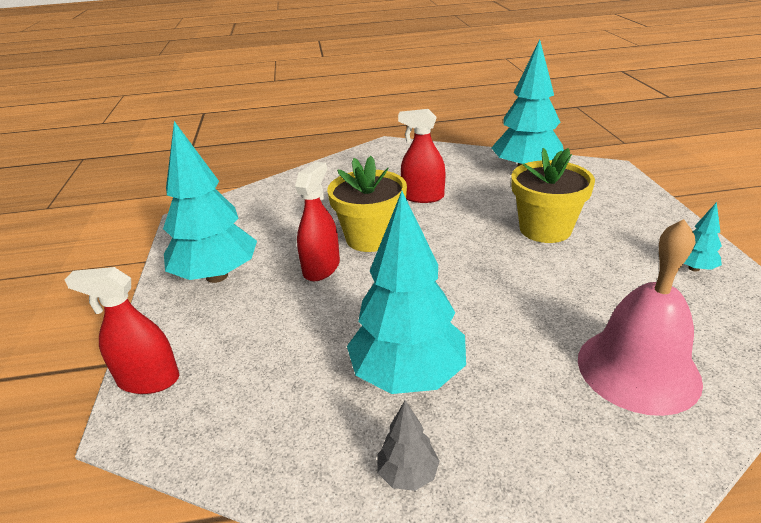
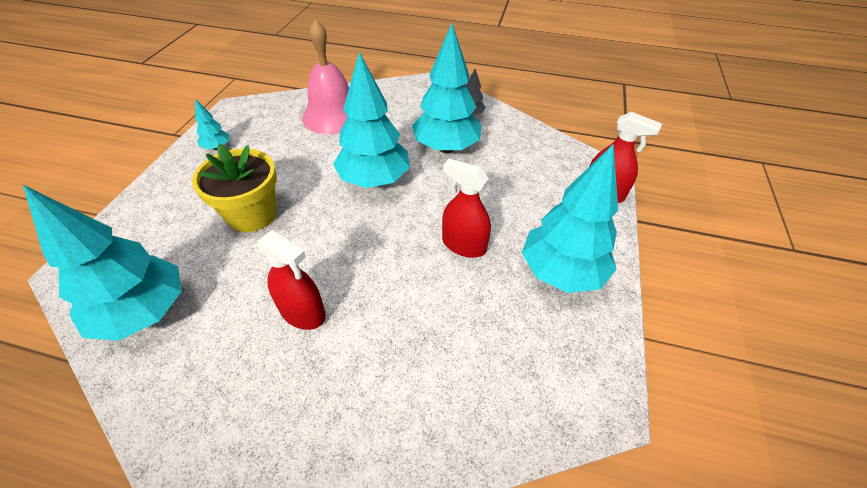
camera: 160 degrees left, 15 degrees up
red spray bottle [295,162,340,281] -> red spray bottle turned 75 degrees clockwise [442,159,491,258]
yellow flower pot [327,156,407,252] -> none
none -> turquoise tree [333,52,410,188]

